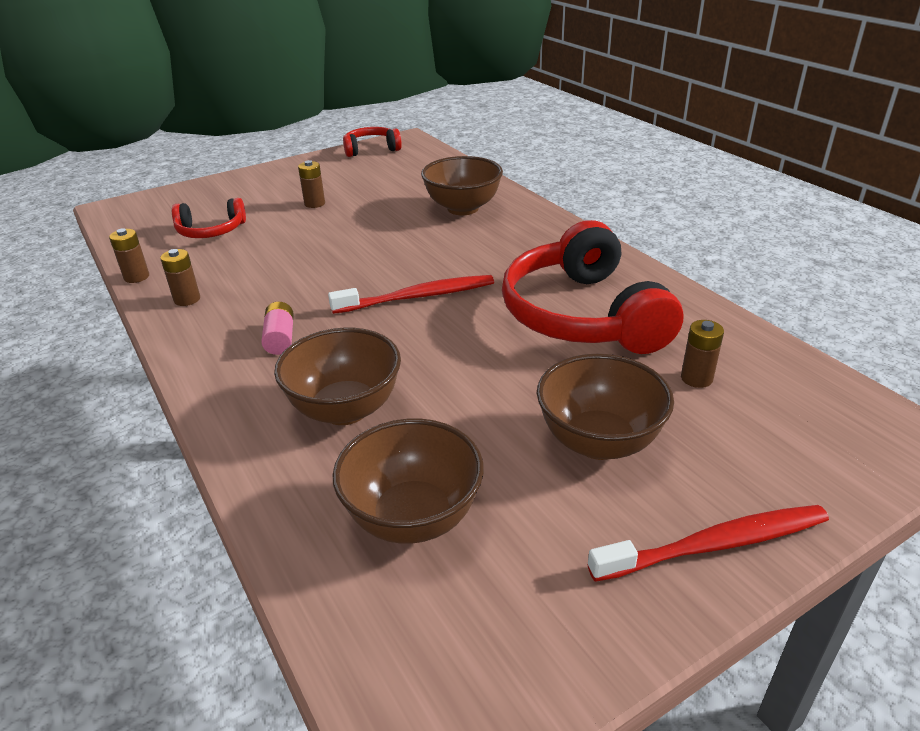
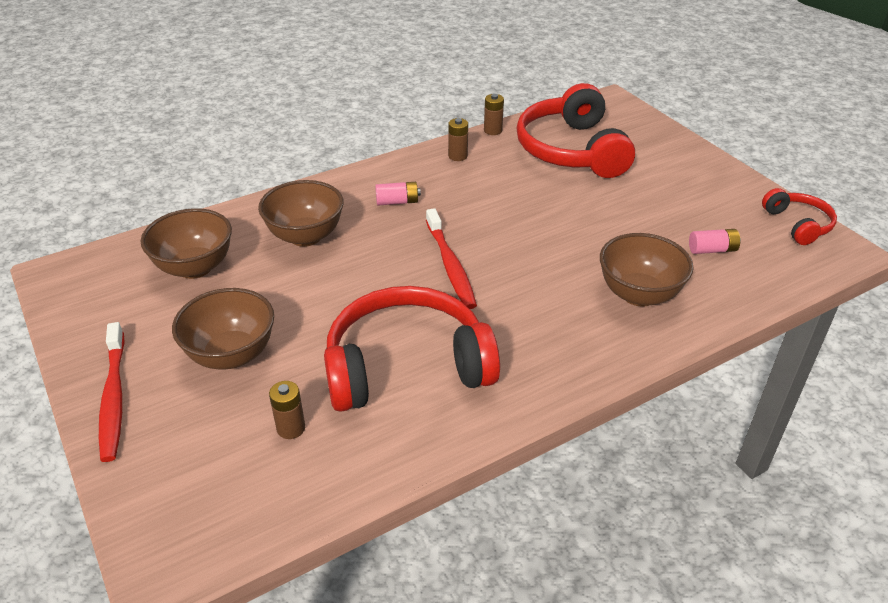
camera: 90 degrees right, 5 degrees up
red headphones [172,198,246,238] -> red headphones [517,83,635,178], size x1.97
brown battery [298,160,325,208] -> none
none -> pink battery [689,229,741,254]

